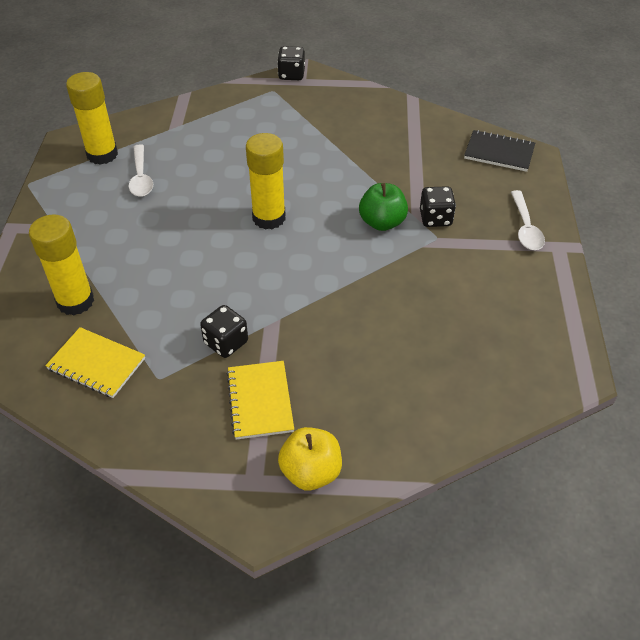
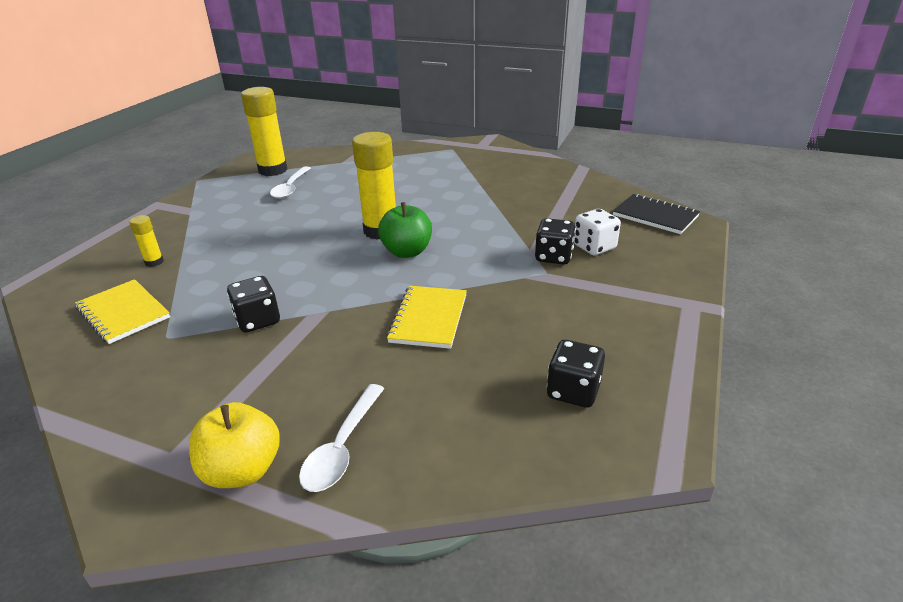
camera: 20 degrees right, 15 degrees down
yellow glue stick [29,215,94,316] -> yellow glue stick [129,215,164,267], size x0.47
yellow notebook [226,361,294,440] -> yellow notebook moved to [387,286,467,349]
black dice [277,46,305,80] -> black dice moved to [547,340,605,408]
green apple [359,183,408,231] -> green apple moved to [378,202,432,258]
white spoon [511,190,545,250] -> white spoon moved to [299,384,385,492]
none -> white dice [574,209,621,255]

